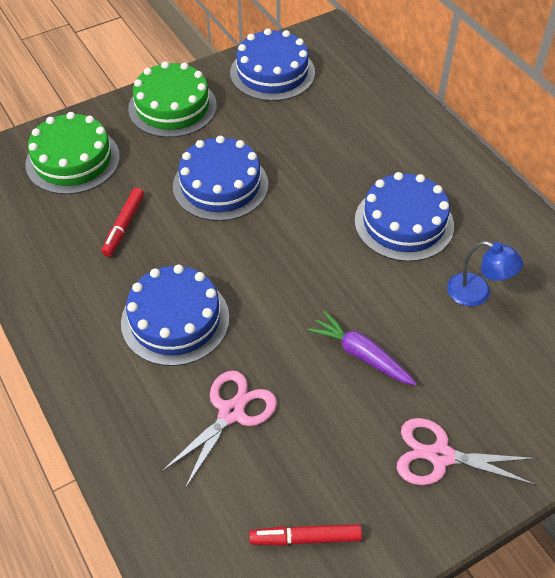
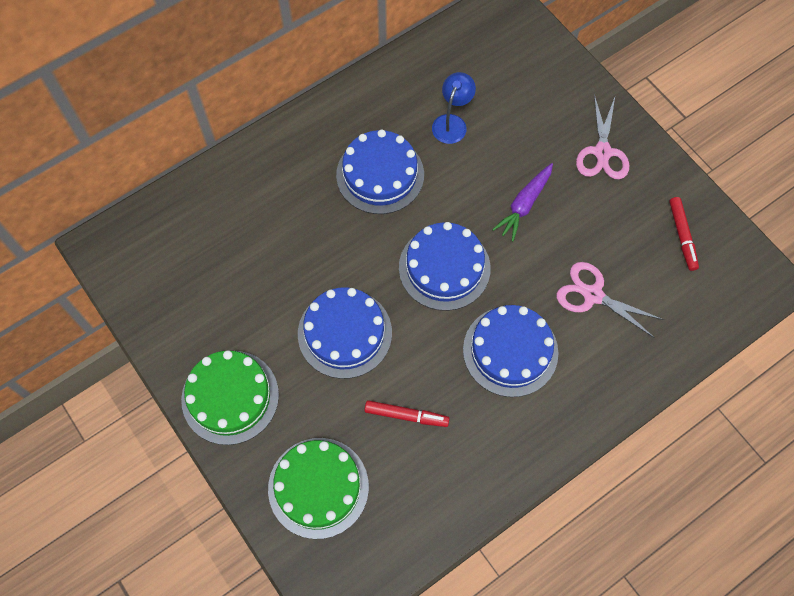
camera: 95 degrees left, 15 degrees up
blue cake [230,28,315,101] -> blue cake moved to [399,222,491,311]

